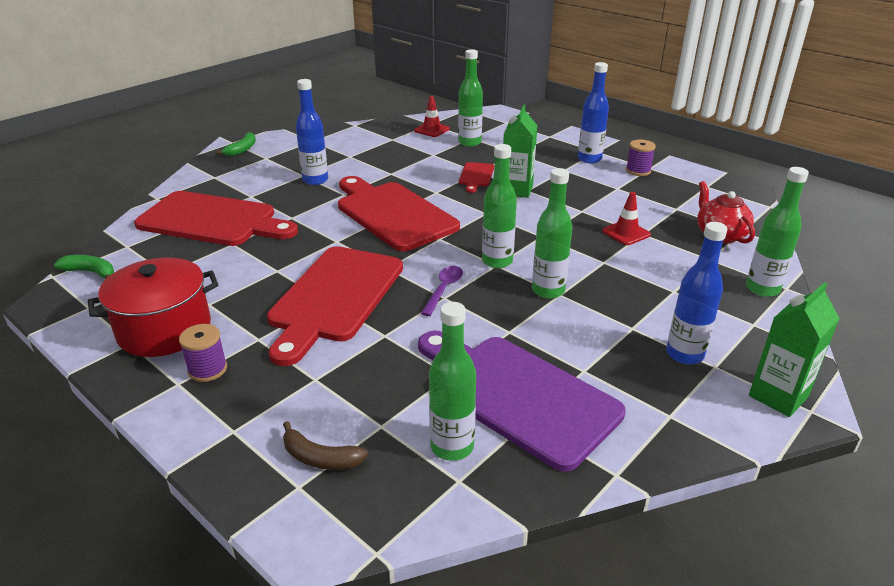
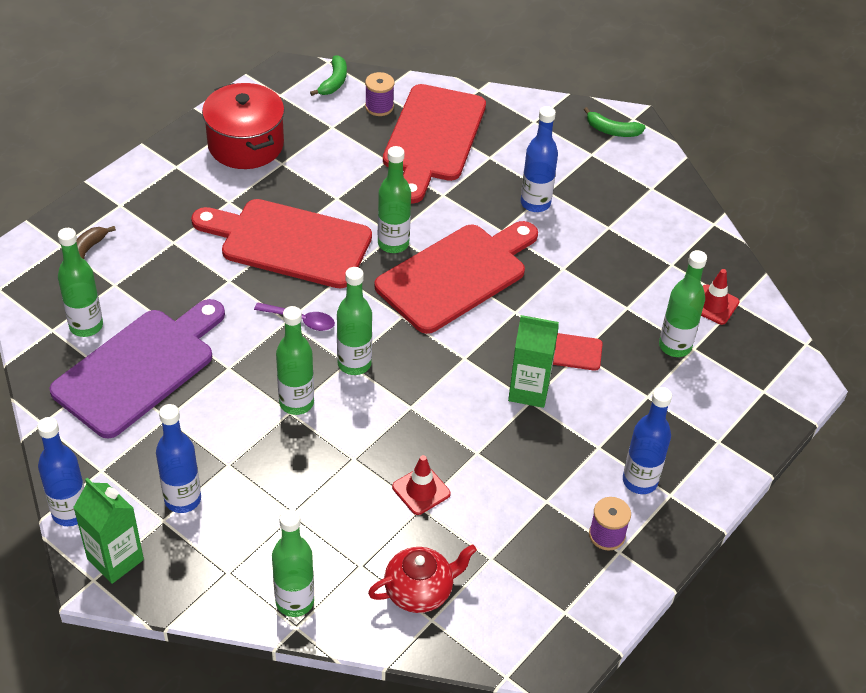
camera: 85 degrees right, 15 degrees up
purple spool [179,324,227,382] -> purple spool moved to [365,72,394,116]
none -> blue bottle [37,417,84,526]
none -> green bottle [378,146,411,253]

